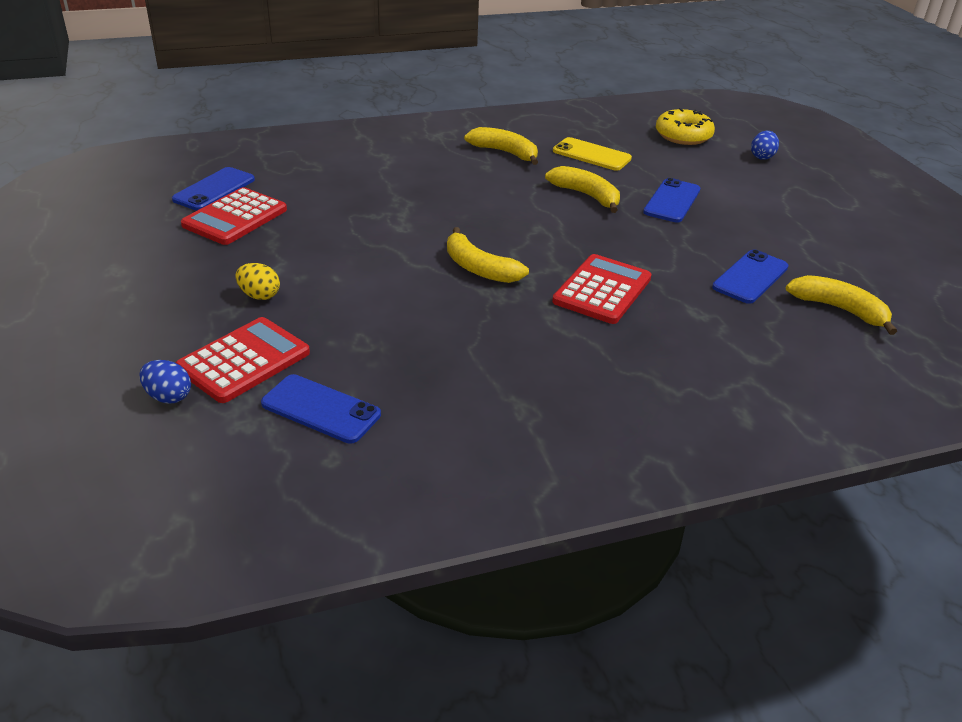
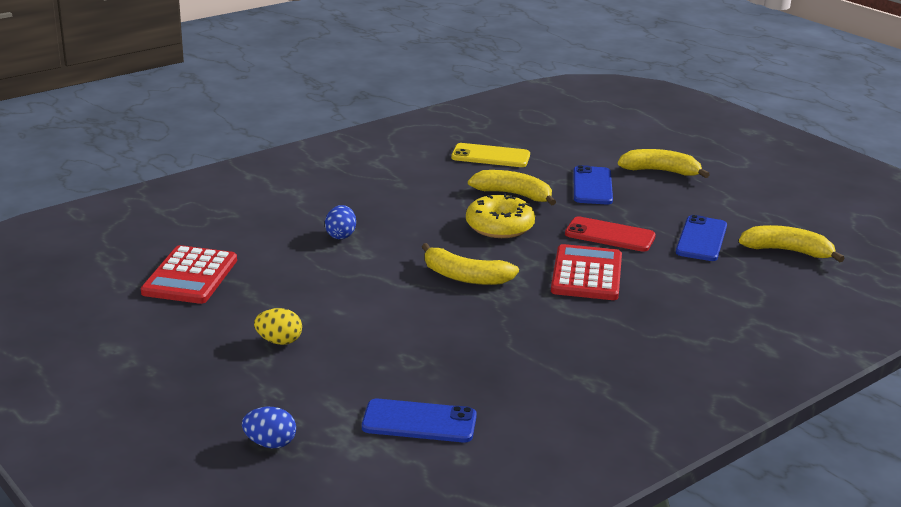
camera: 20 degrees left, 10 degrees down
blue phone [172,167,255,211] -> none
red calculator [176,317,310,403] -> none
yellow banana [464,127,538,165] -> yellow banana moved to [618,149,710,178]
yellow donut [656,108,715,145] -> yellow donut moved to [466,194,535,238]
blue egg [751,131,779,160] -> blue egg moved to [325,205,356,239]
none -> red phone [565,217,656,252]

